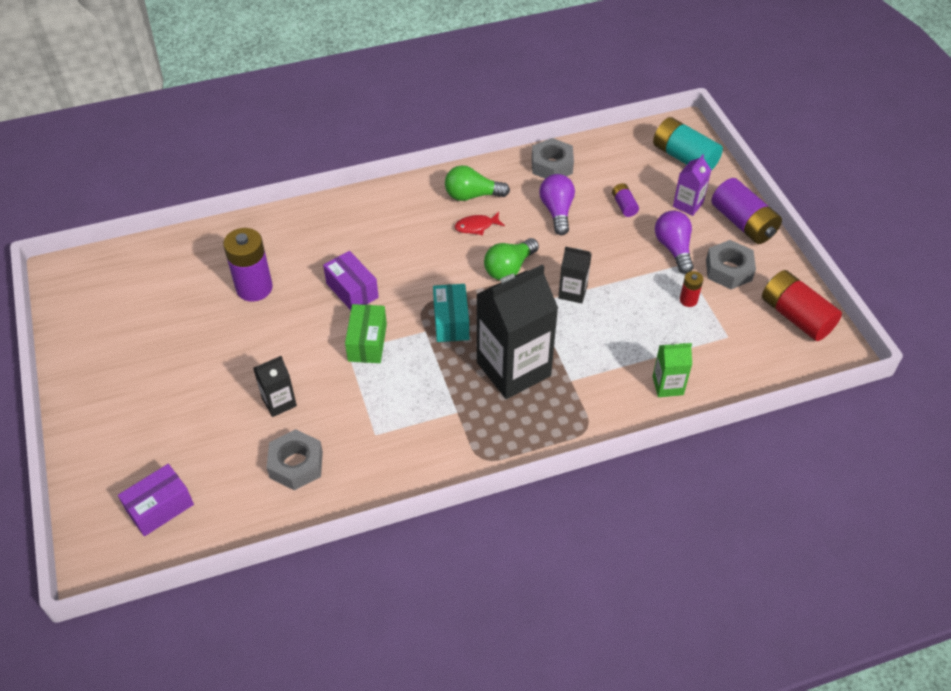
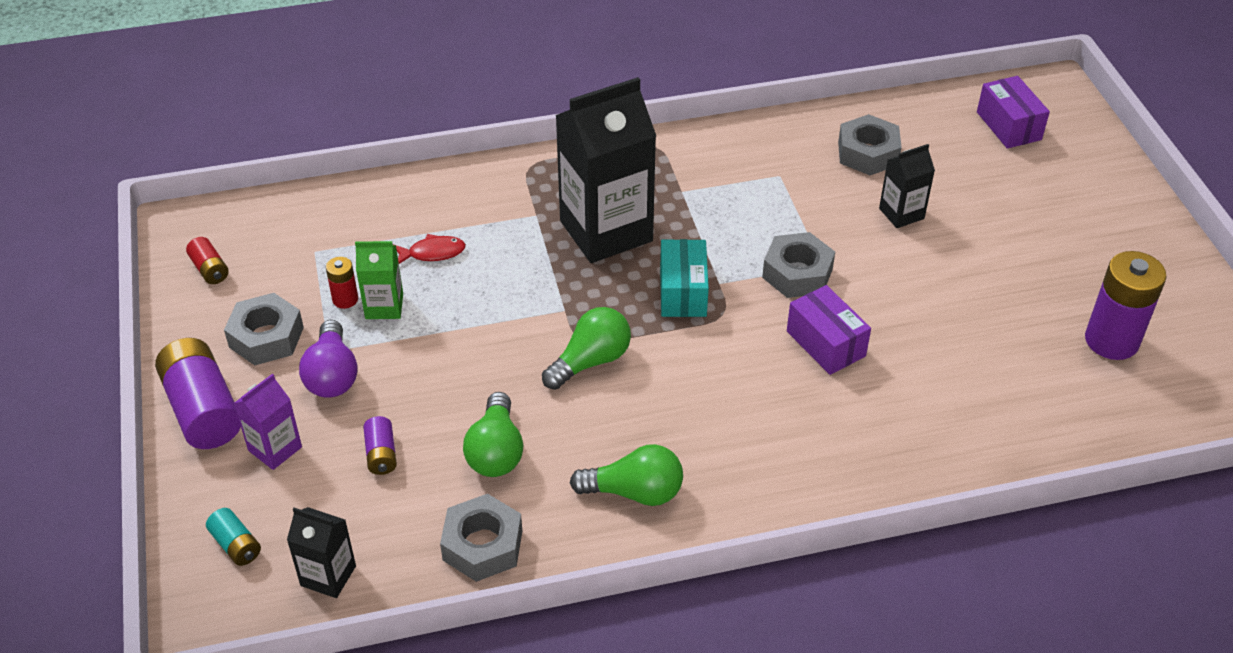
camera: 175 degrees left, 5 degrees down
purple box [118,464,194,536] -> purple box turned 75 degrees counterclockwise [977,76,1050,149]
purple battery [223,228,273,302] -> purple battery moved to [1085,251,1166,360]
green box [345,304,387,363] -> grey nut [762,232,835,298]
red fish [455,212,505,235] -> red fish moved to [396,234,466,264]
purple light bulb [539,174,575,235] -> green light bulb [463,392,523,477]
black carton [558,246,592,304] -> black carton moved to [287,507,356,598]
green carton [652,342,692,397] -> green carton moved to [355,241,403,319]
turquoise battery [653,117,723,171] -> turquoise battery [206,508,261,566], size x0.49
red battery [762,270,842,341] -> red battery [186,237,229,284], size x0.49

